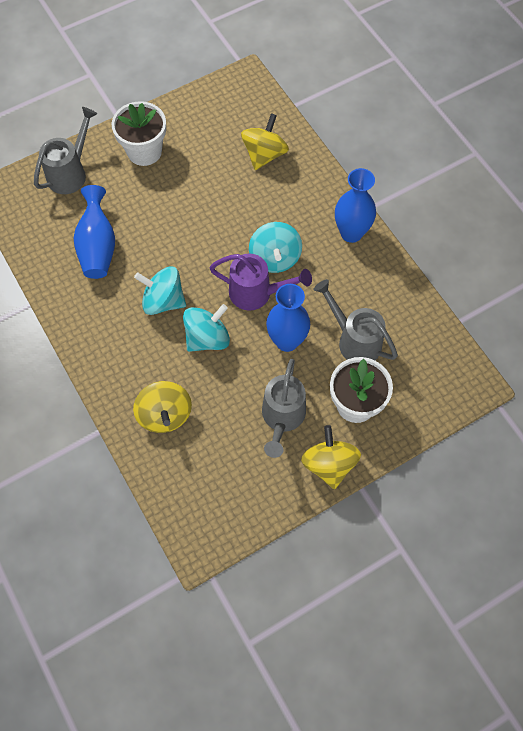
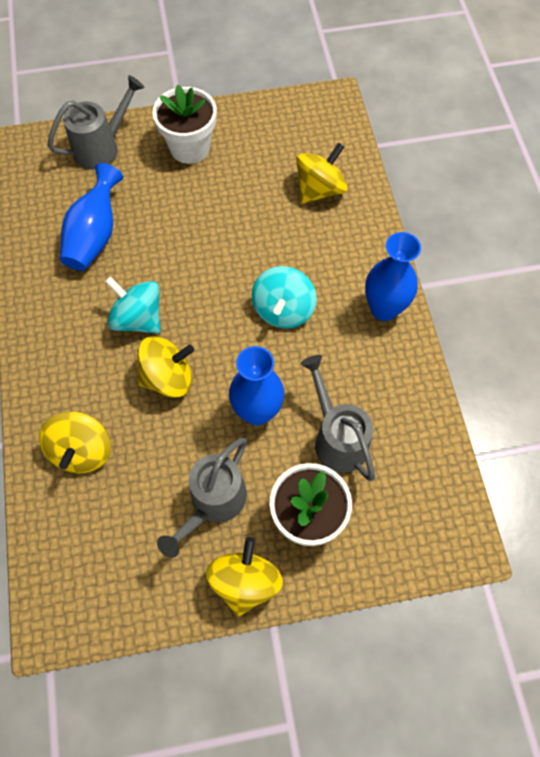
camera: 20 degrees right, 0 degrees up
turquoise spinning top [183,304,230,352] -> yellow spinning top [137,336,194,397]
purple watering can [210,253,312,311] -> none

